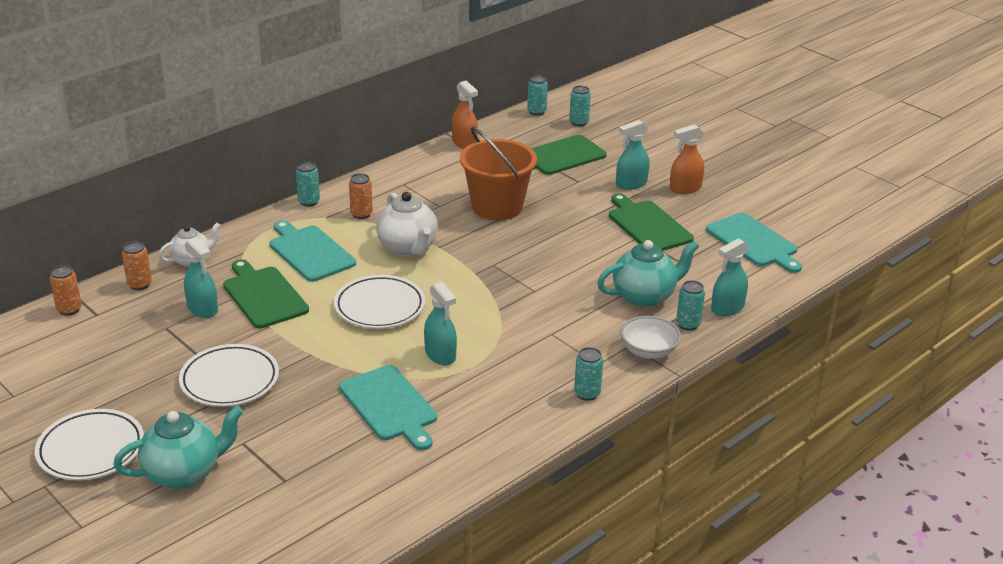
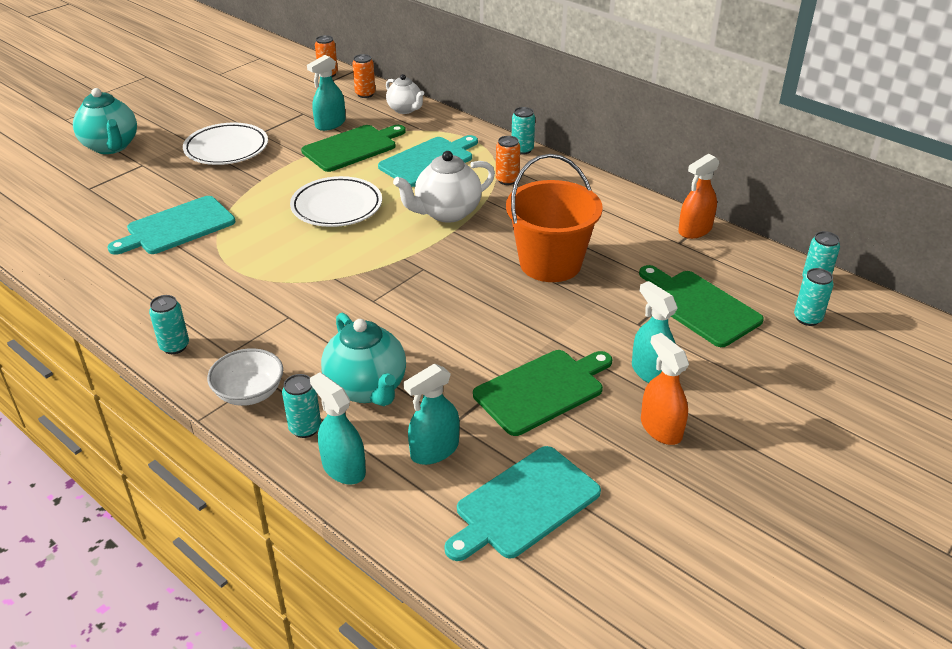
camera: 85 degrees right, 5 degrees up
white plate [35,409,144,480] -> none
turquoise spray bottle [424,282,457,365] -> turquoise spray bottle moved to [403,363,460,465]

